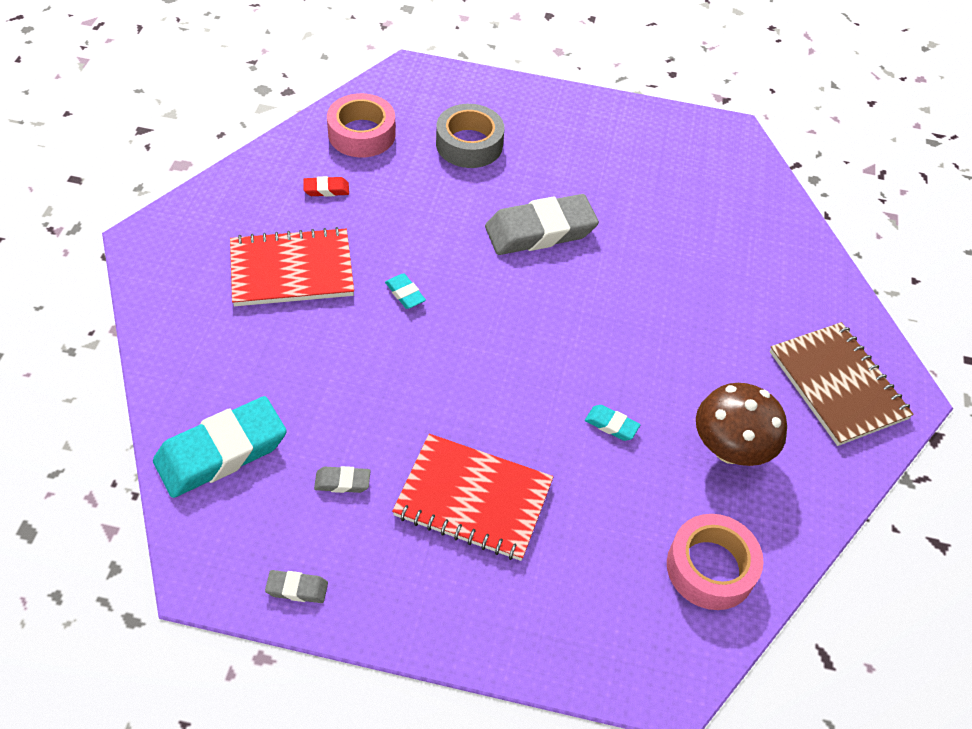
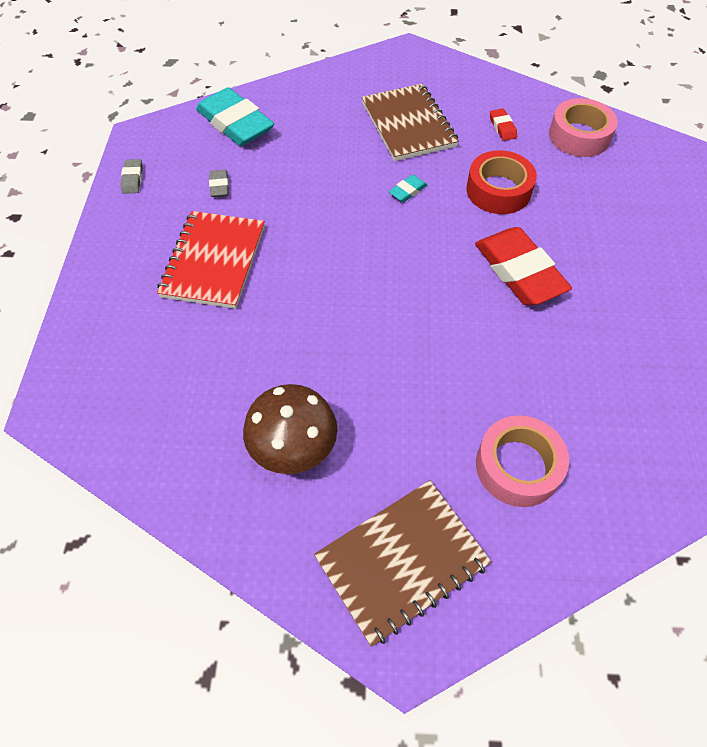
camera: 85 degrees right, 5 degrees up
red notebook [230,227,354,306] -> brown notebook [362,84,459,161]
grey tape [436,104,505,168] -> none
grey eraser [485,194,599,255] -> red eraser [475,227,572,305]
turquoise eraser [585,405,640,441] -> none
pink tape [667,514,764,610] -> pink tape moved to [476,415,569,507]
none -> red tape [466,150,537,214]

